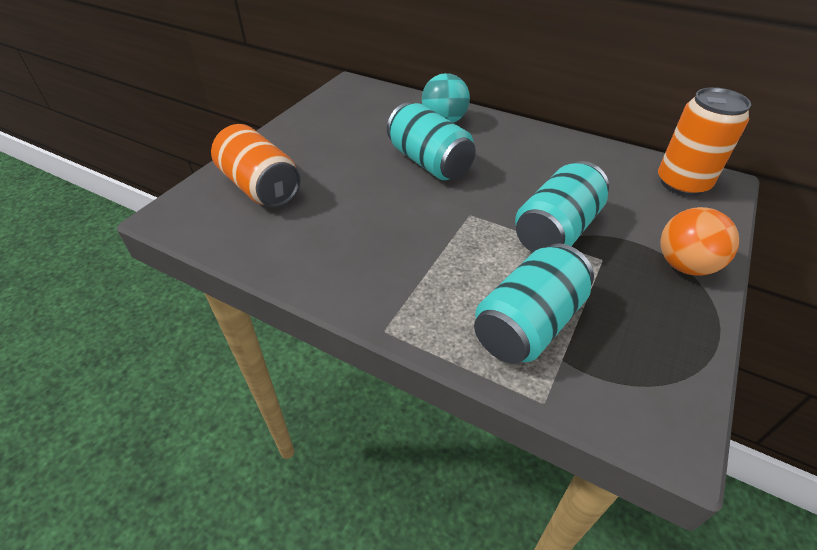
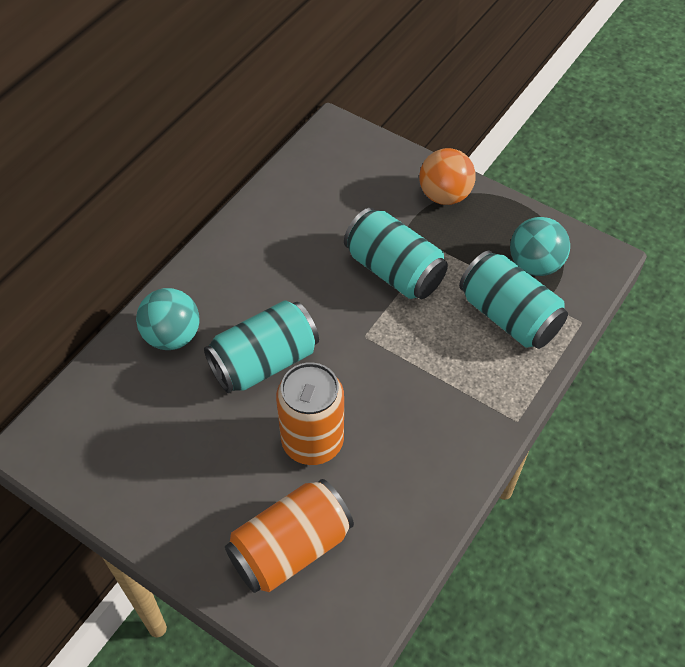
camera: 85 degrees left, 10 degrees up
orange can [658,87,751,196] -> orange can moved to [276,362,344,465]
none -> turquoise ball [510,217,570,276]

